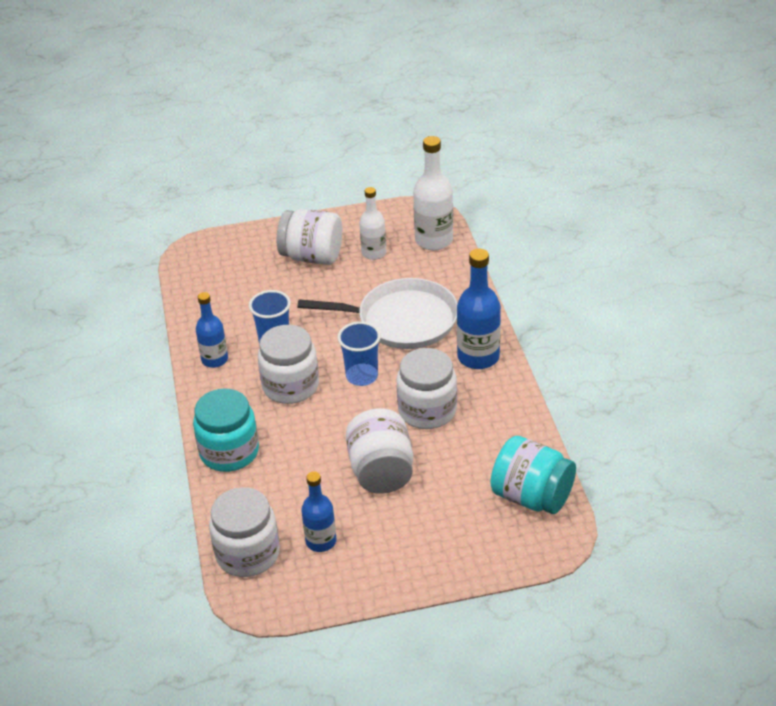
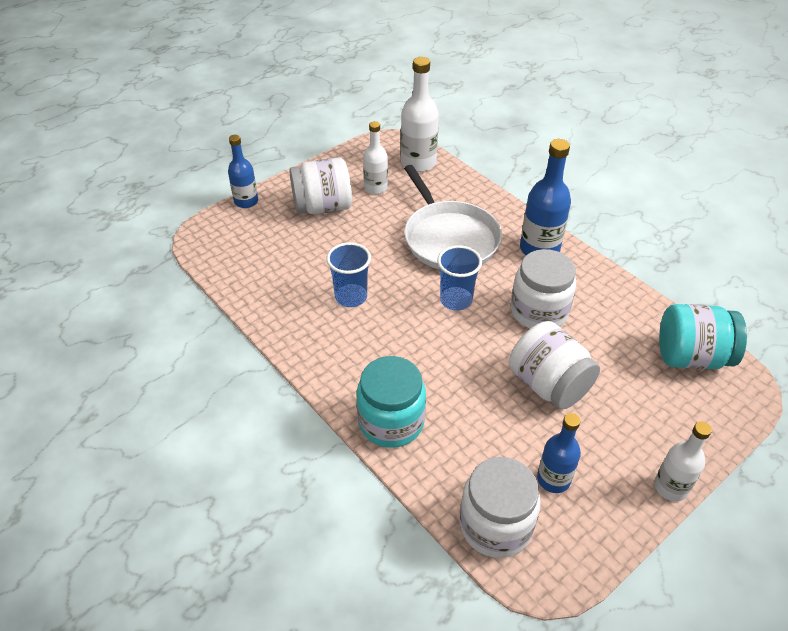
camera: 30 degrees left, 5 degrees up
blue bottle [196,292,228,368] -> blue bottle moved to [228,135,258,208]
white jar [258,325,319,404] -> none
white pan [298,278,458,349] -> white pan turned 90 degrees clockwise [404,165,502,270]
none -> white bottle [654,421,712,502]

